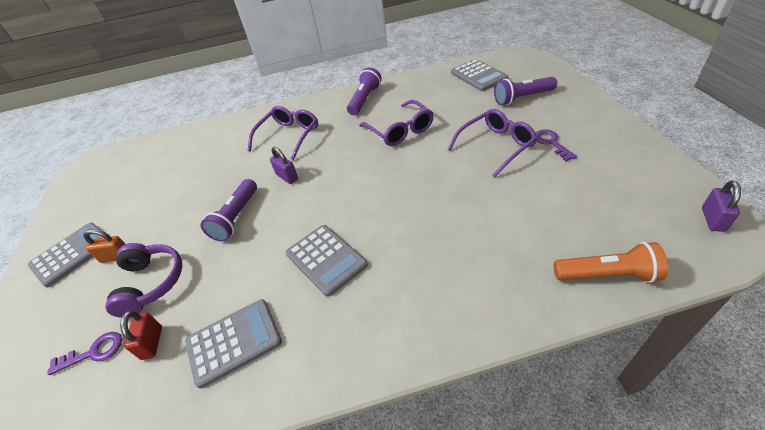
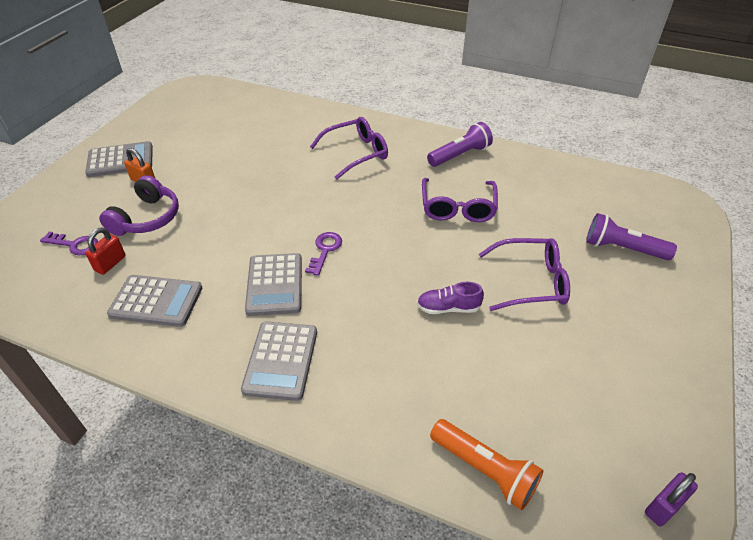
camera: 30 degrees right, 0 degrees up
purple flashlight [200,179,257,241] -> none
purple padlock [270,147,298,184] -> none
grey calculator [451,59,508,91] -> grey calculator moved to [241,322,317,401]
purple key [536,129,577,161] -> purple key moved to [305,232,342,276]
none -> purple shoe [417,282,484,314]

